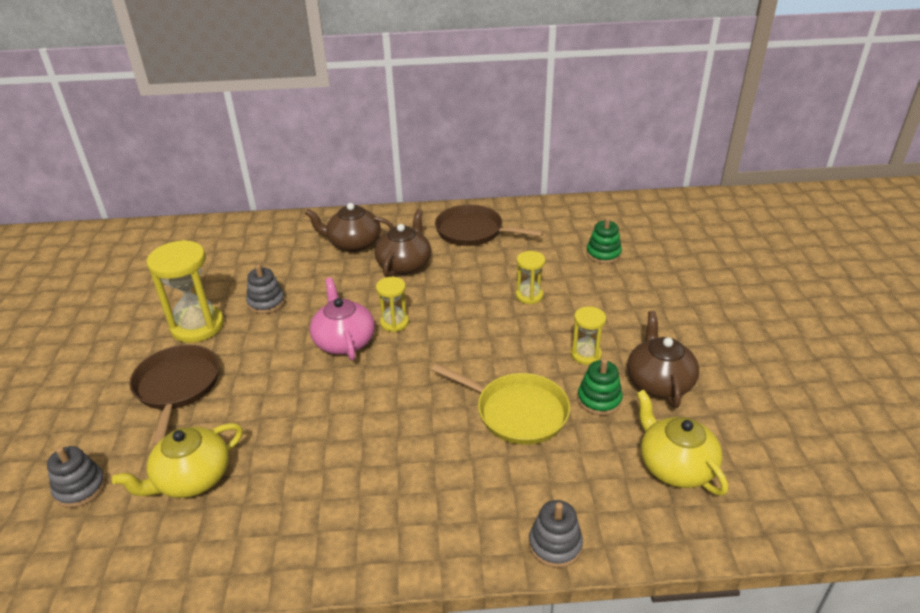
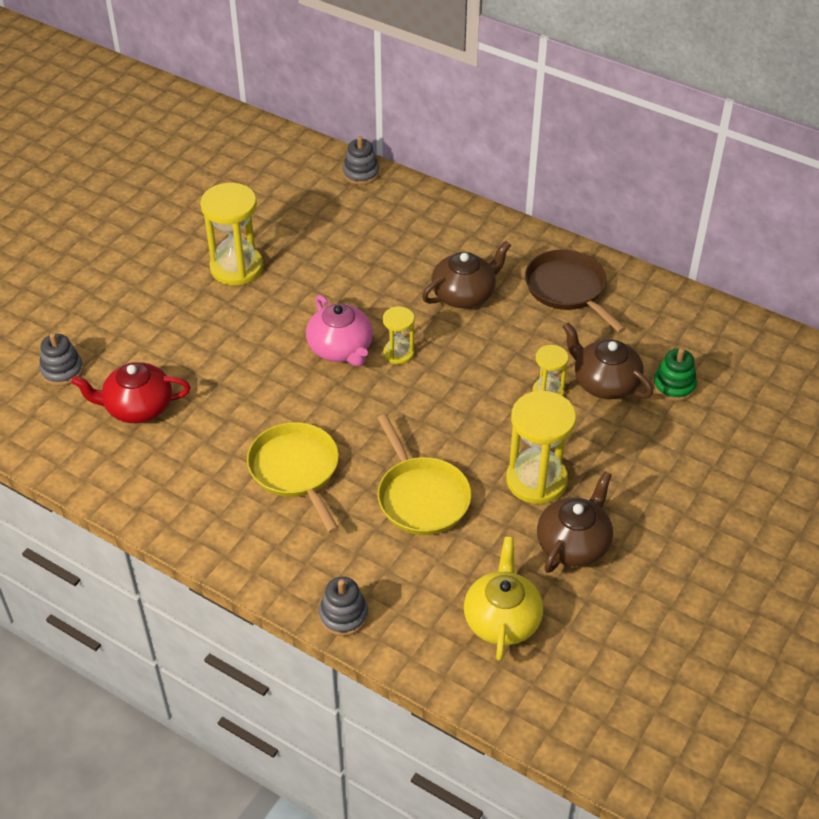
camera: 35 degrees right, 10 degrees up
yellow teapot [112,423,243,498] -> red teapot [71,362,191,423]
brown pan [129,345,219,447] -> none
grey stacking toy [246,265,285,314] -> grey stacking toy moved to [343,136,379,185]
brown teapot [305,203,394,252] -> brown teapot moved to [563,322,653,399]
pink teapot [310,277,375,360] -> pink teapot turned 135 degrees clockwise [306,295,373,366]
yellow hourglass [571,306,606,365] -> yellow hourglass [506,391,576,504], size x1.82
green stacking toy [577,359,623,416] -> none
none -> yellow pan [247,422,339,533]

